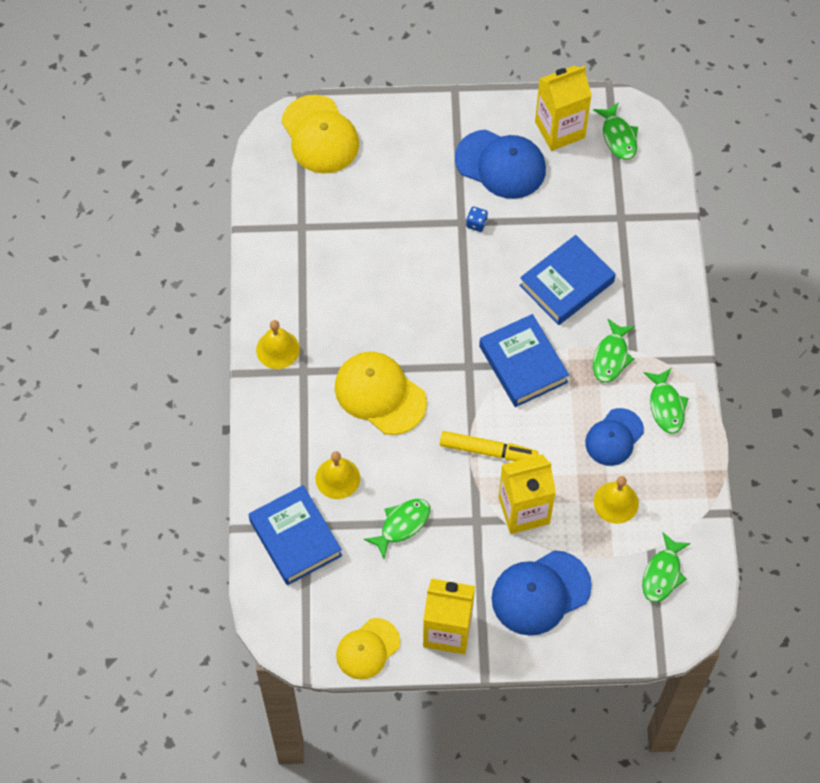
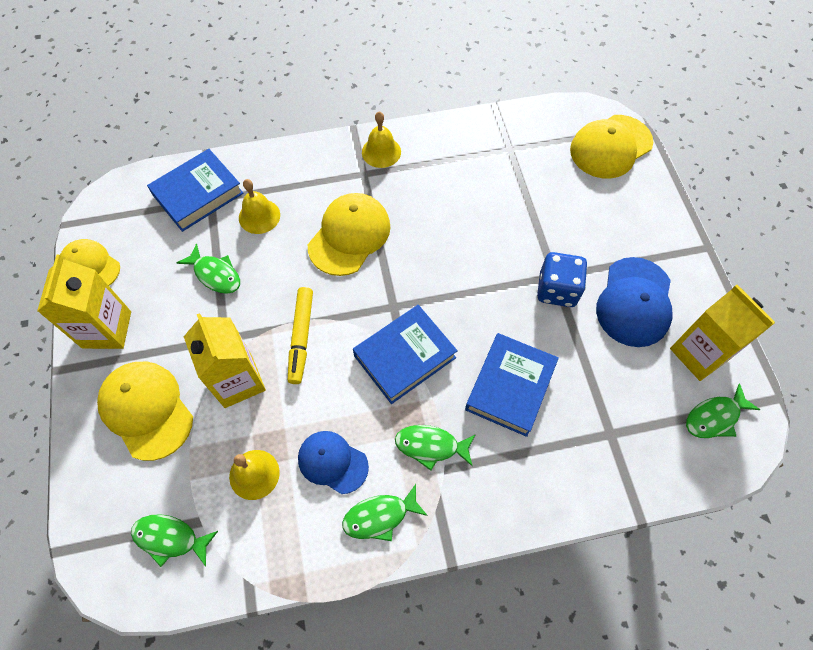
camera: 80 degrees right, 0 degrees up
blue dice [466,206,488,232] -> blue dice [537,252,588,307], size x2.14
blue cap [492,550,592,636] -> yellow cap [97,362,193,461]
blue book [519,235,616,325] -> blue book turned 75 degrees clockwise [465,333,559,437]

